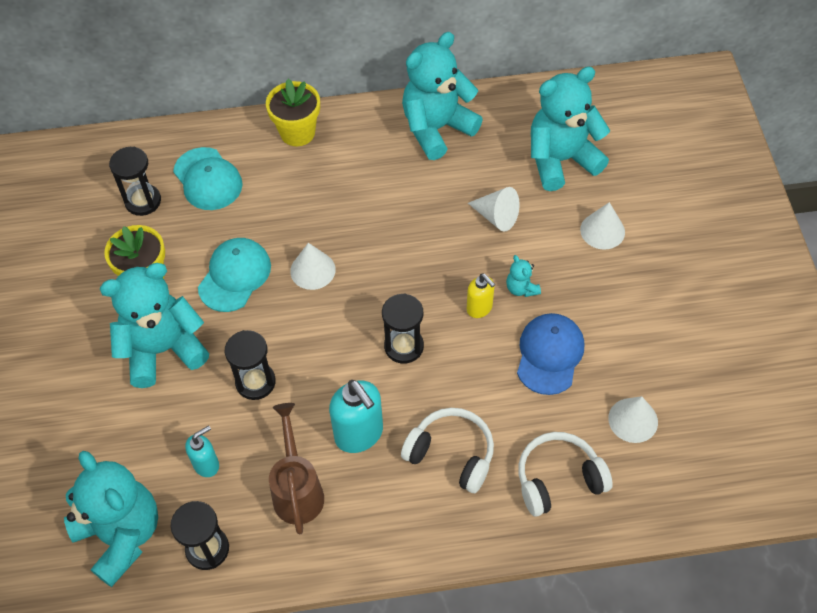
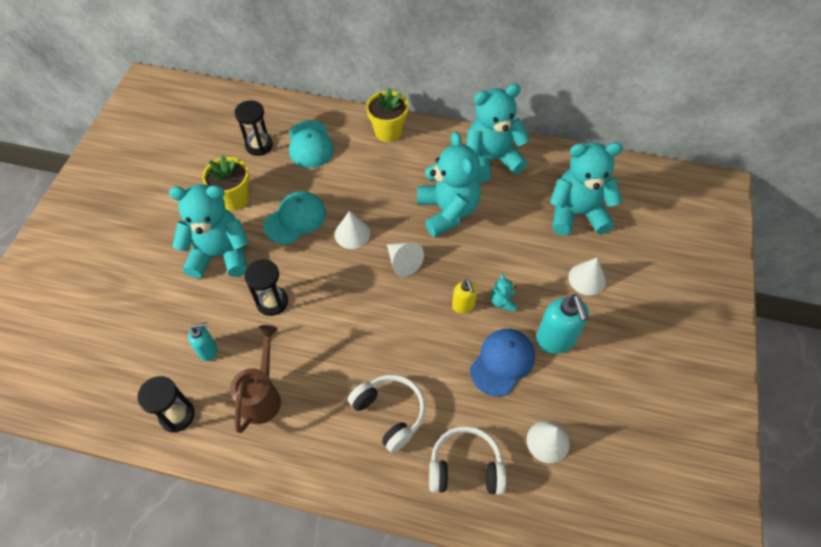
camera: 20 degrees right, 0 degrees up
turquoise teddy bear [64,451,158,587] -> turquoise teddy bear moved to [417,132,481,237]
turquoise soap dispenser [329,380,383,453] -> turquoise soap dispenser moved to [536,294,589,354]
black hourglass [382,293,424,364] -> none
white cone [468,187,520,232] -> white cone moved to [387,242,424,277]

